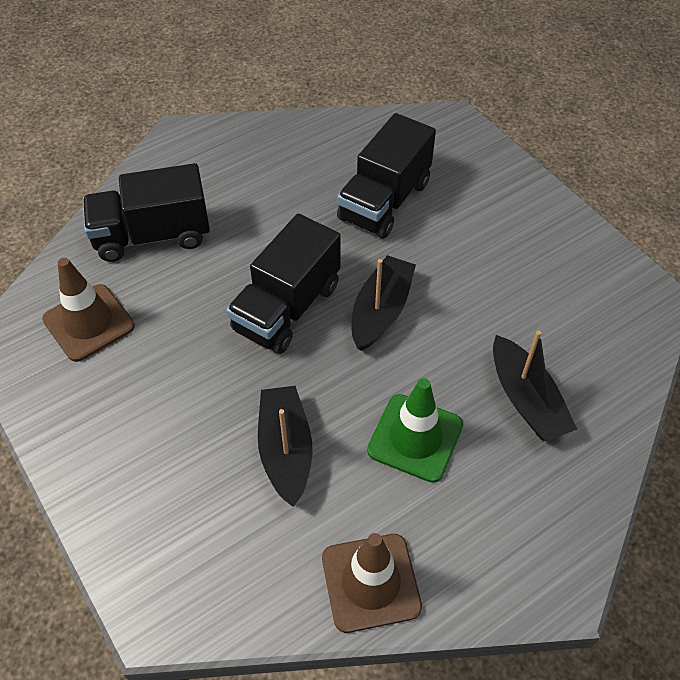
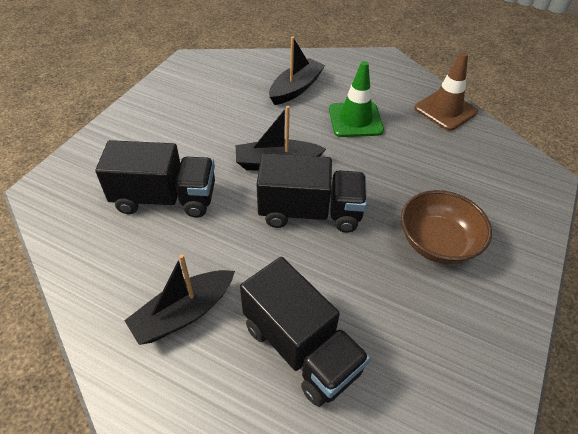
camera: 120 degrees left, 5 degrees down
brown traffic cone [42,258,135,362] -> none
black boat [258,386,313,507] -> black boat moved to [124,254,235,345]
none -> brown bowl [401,190,492,264]

